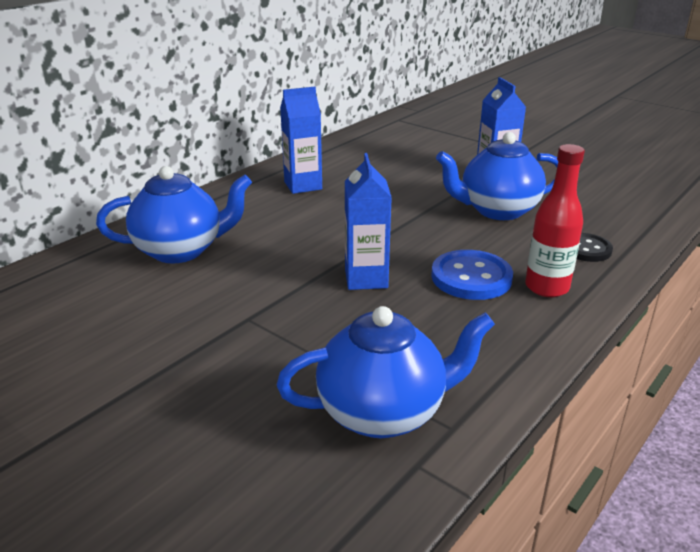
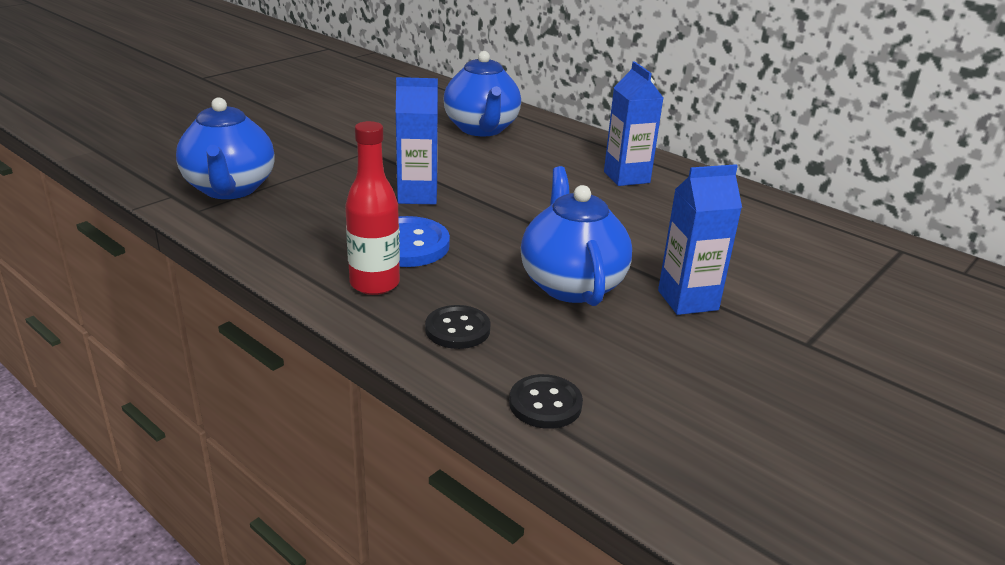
camera: 90 degrees right, 0 degrees up
none -> black button [509,374,583,429]

